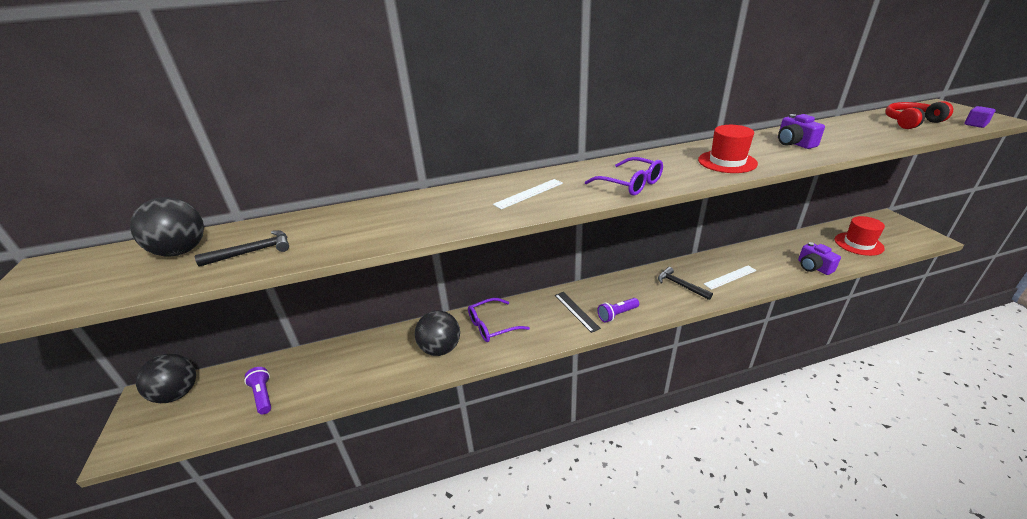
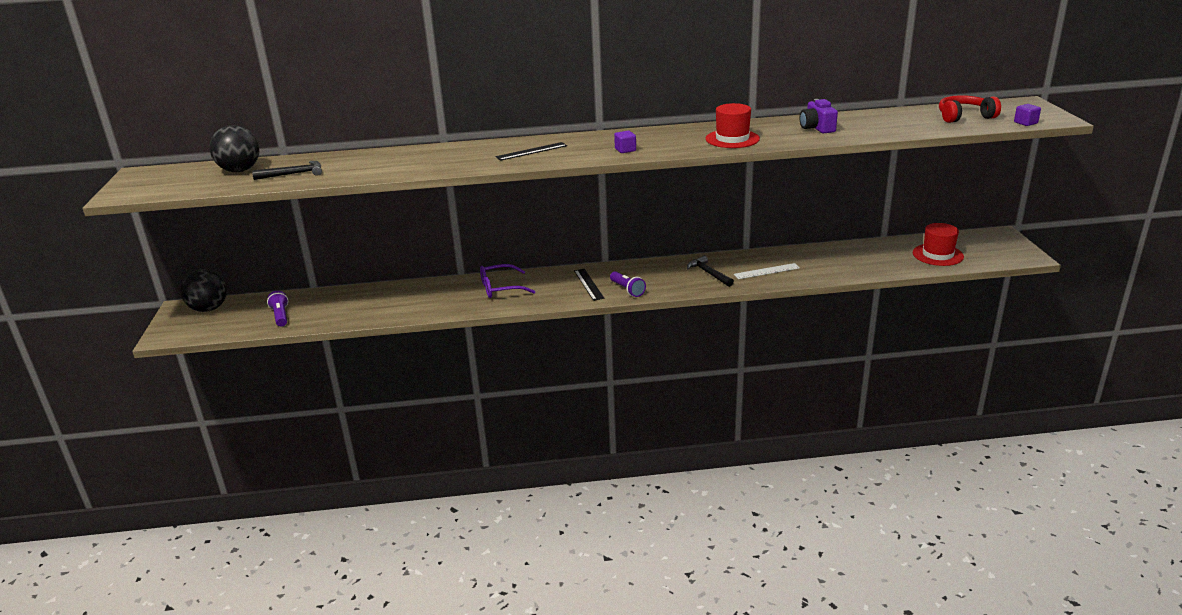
camera: 10 degrees right, 5 degrees down
black ball [415,311,460,356] -> none
white ruler [493,179,563,209] -> black ruler [496,142,567,161]
purple glasses [585,157,663,196] -> purple cube [614,131,636,153]
purple flashlight [597,298,639,323] -> purple flashlight turned 105 degrees counterclockwise [610,271,646,297]
purple camera [798,242,841,275] -> none

